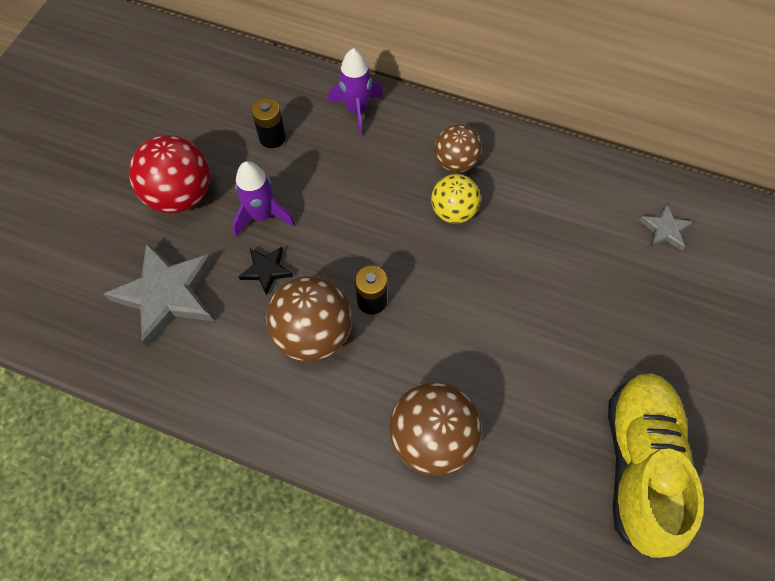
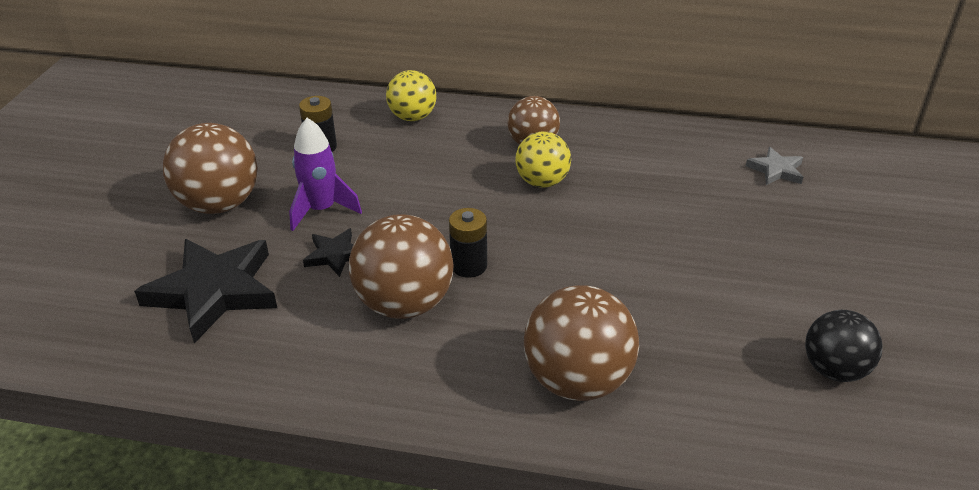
camera: 10 degrees left, 25 degrees down
grey star [104,242,214,347] -> black star [134,239,277,343]
red ball [129,135,210,213] -> brown ball [163,123,258,214]
purple rocket [328,48,383,136] -> yellow ball [386,70,436,121]
yellow shoe [608,373,704,558] -> black ball [805,310,882,382]

